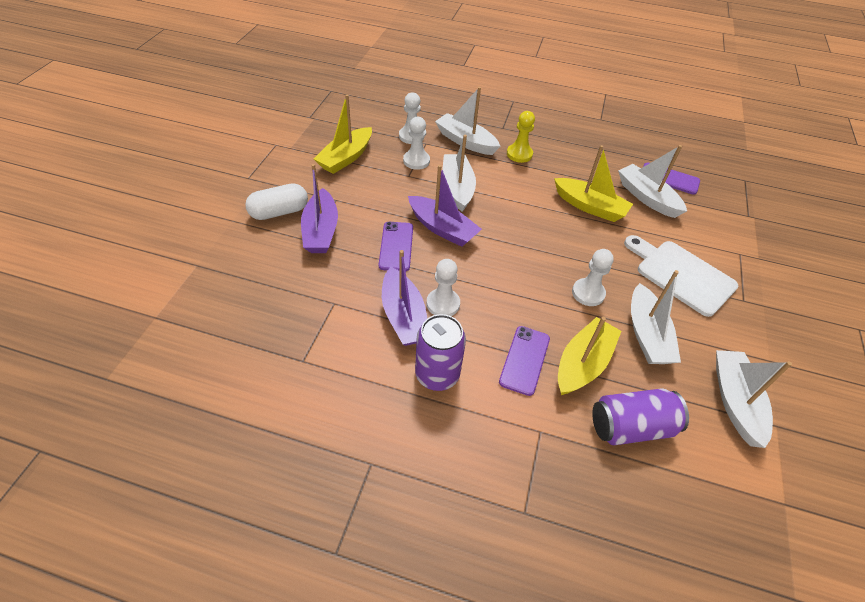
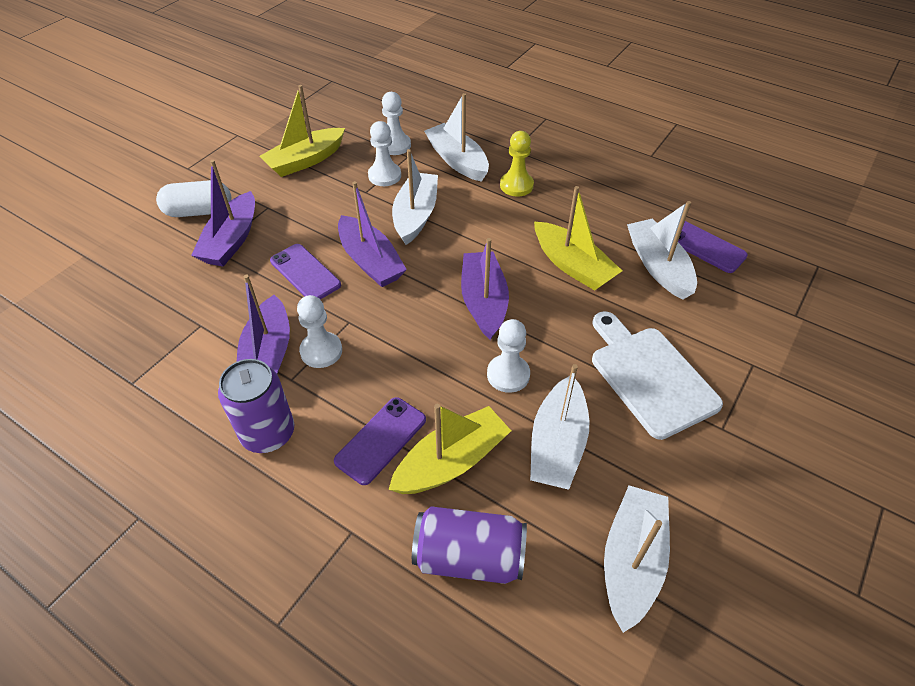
camera: 20 degrees right, 0 degrees up
purple phone [379,222,413,271] -> purple phone turned 60 degrees counterclockwise [270,244,341,300]
none -> purple boat [461,238,509,340]

